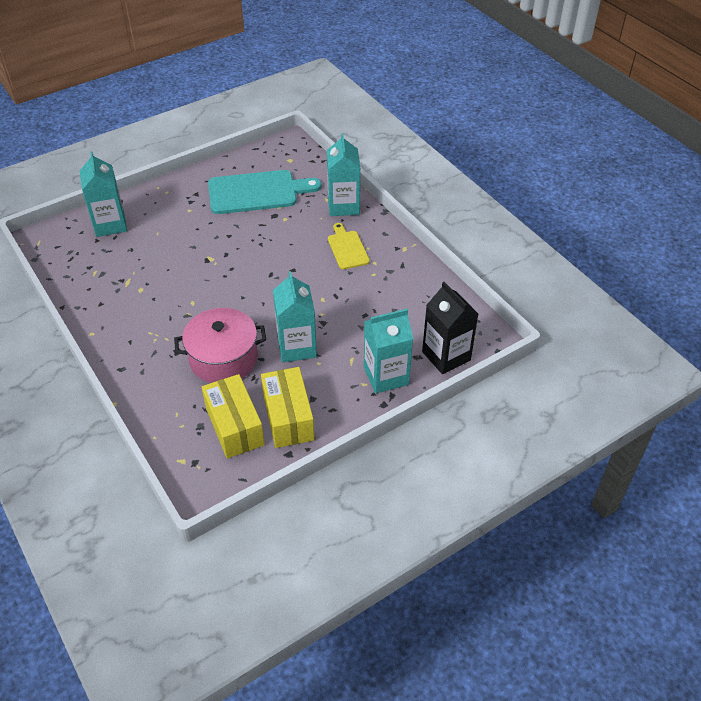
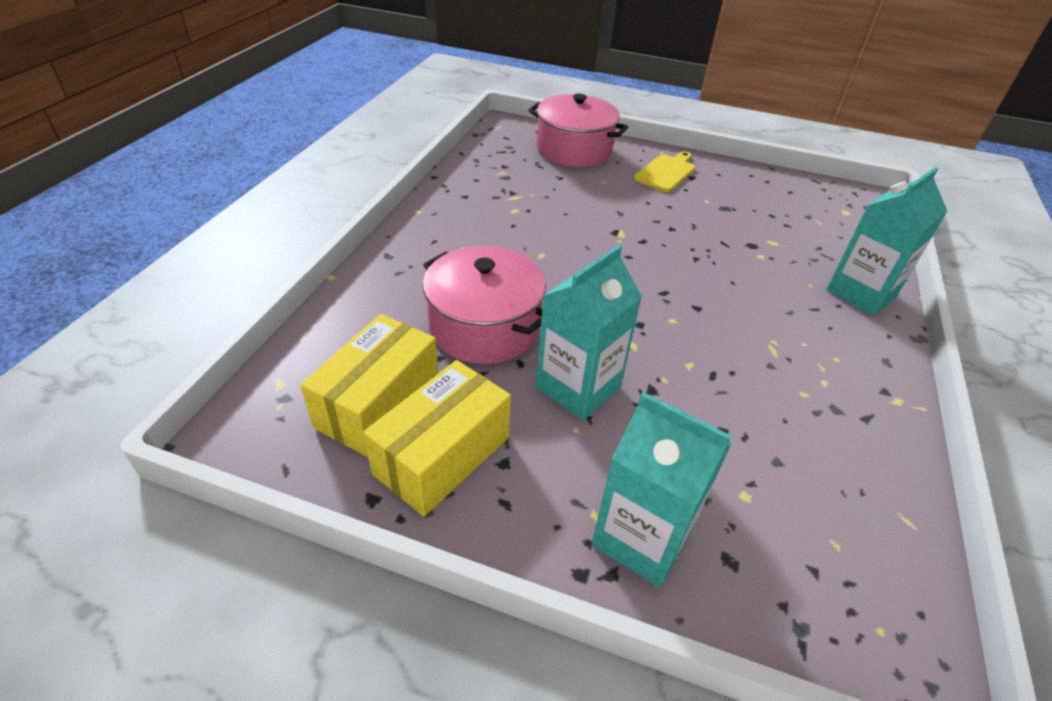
camera: 50 degrees right, 5 degrees down
turquoise carton [80,151,127,237] -> pink pot [528,94,628,167]
turquoise cutting board [208,170,322,214] -> none
yellow cutting board [328,223,370,269] -> yellow cutting board moved to [634,151,695,192]
black carton [422,282,478,374] -> none

